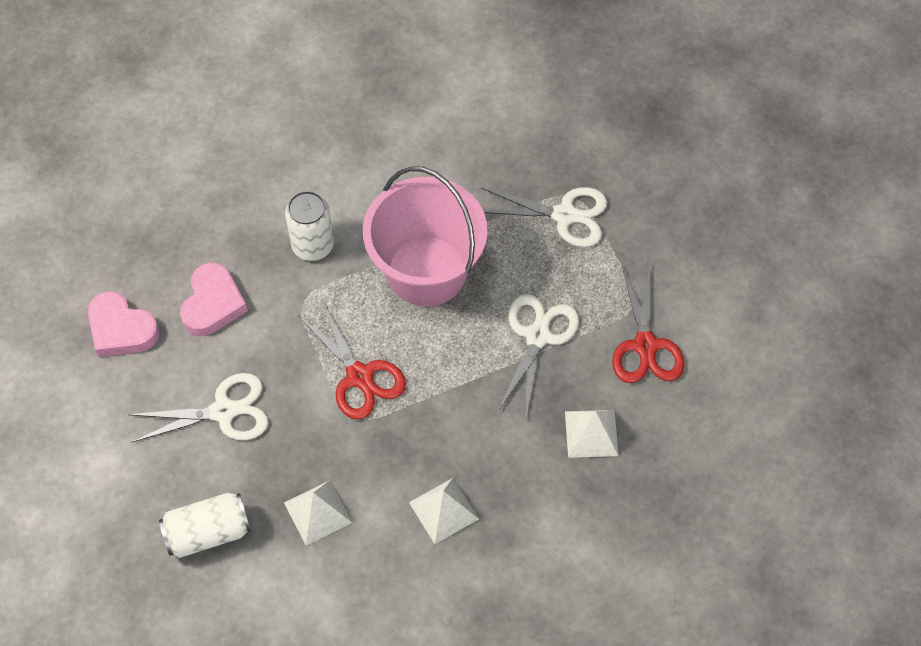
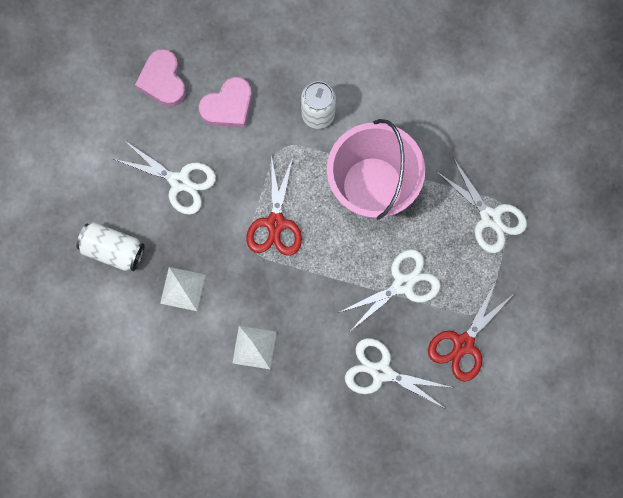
camera: 40 degrees right, 15 degrees up
white pyramid [565,410,619,458] -> white scissors [345,338,453,409]

